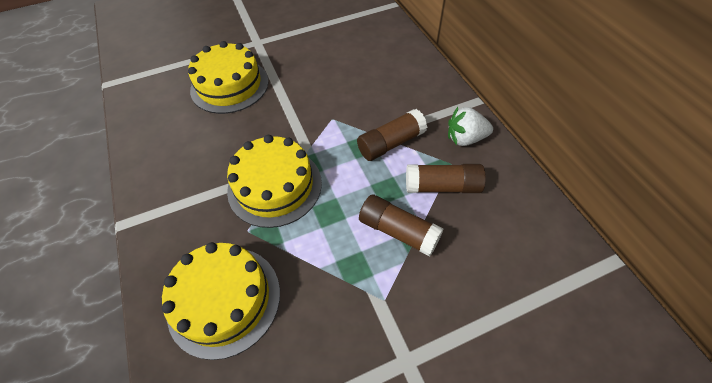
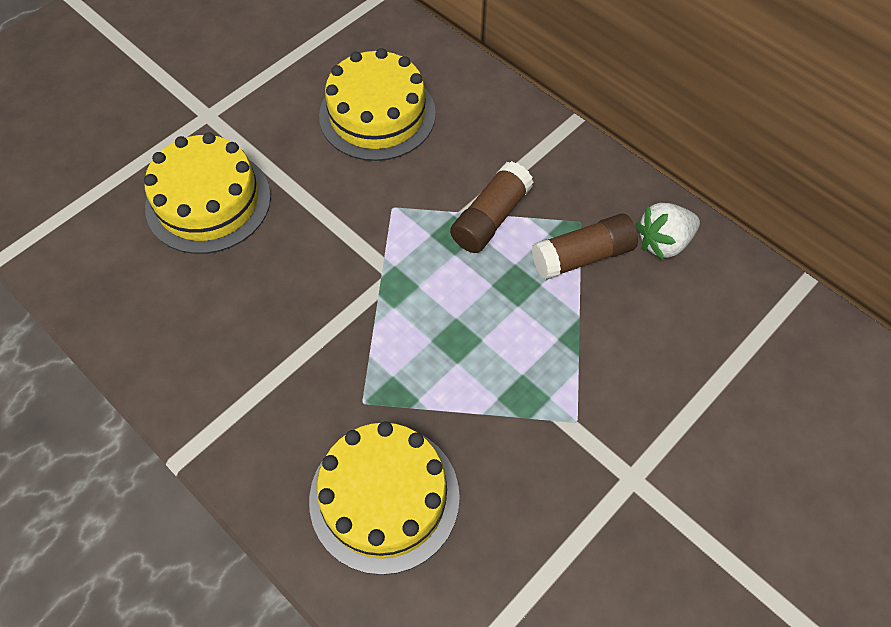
camera: 25 degrees left, 5 degrees up
yellow cake [227,135,322,228] -> yellow cake moved to [319,48,436,161]
brown glue stick [359,195,443,257] -> none
white strawberry [448,107,493,146] -> white strawberry moved to [636,203,700,260]

